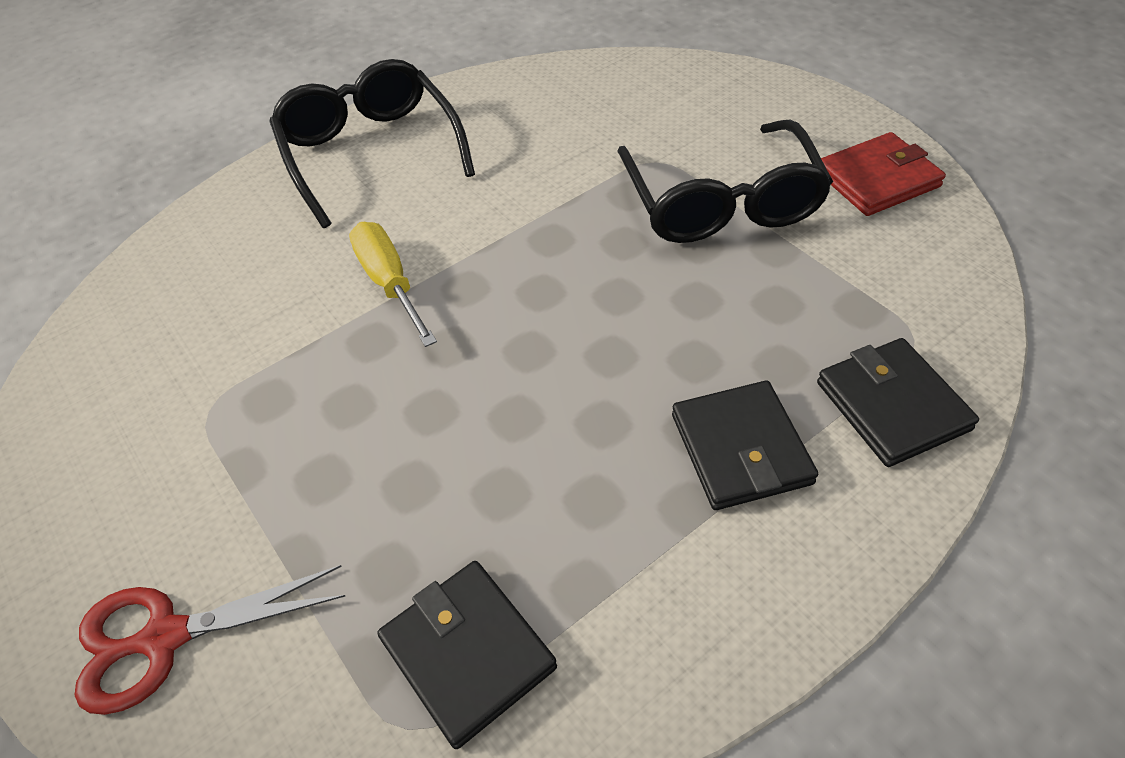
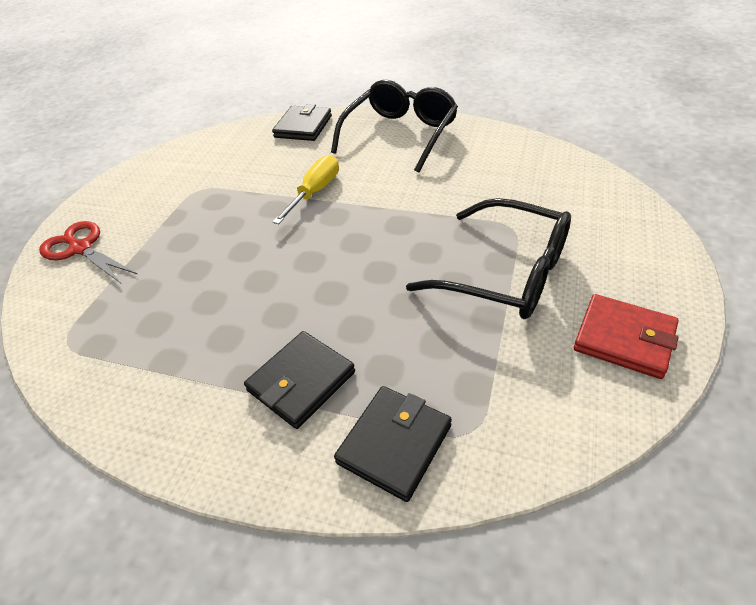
camera: 55 degrees right, 5 degrees down
black wallet [377,561,557,749] -> black wallet moved to [272,104,332,141]
black glasses [617,120,833,243] -> black glasses turned 105 degrees counterclockwise [406,198,571,319]

